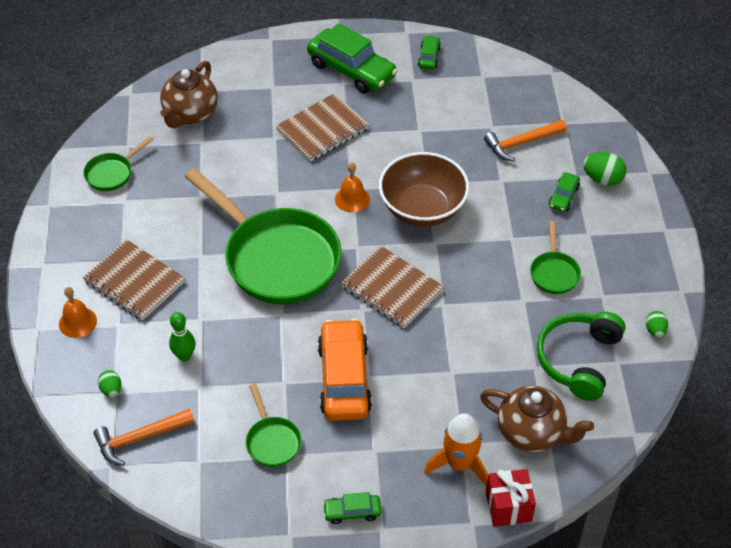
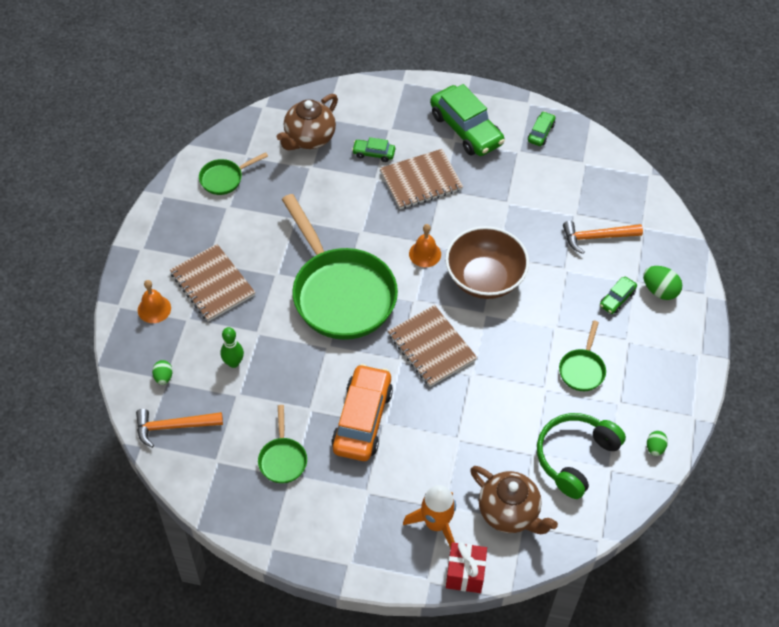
camera: 15 degrees right, 5 degrees up
green car [323,492,382,524] -> green car moved to [352,137,395,162]

